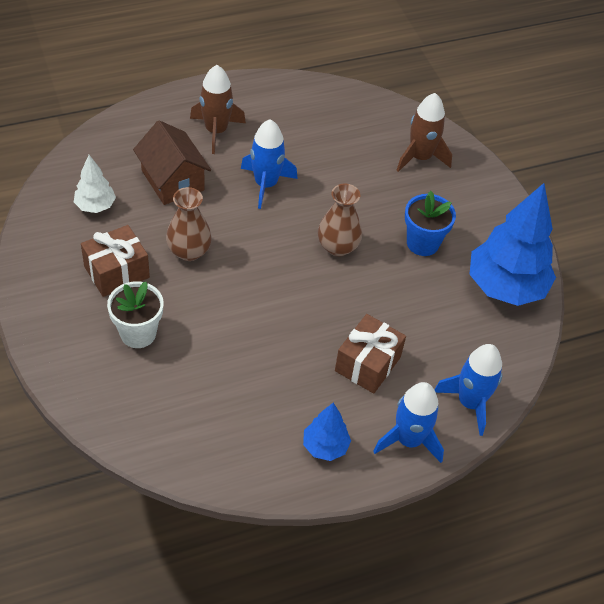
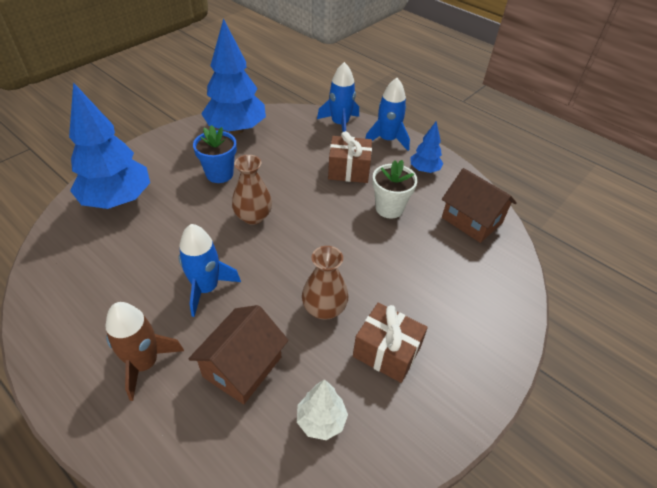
camera: 115 degrees left, 5 degrees down
white flower pot [107,281,164,348] -> white flower pot moved to [372,160,418,219]
brown rocket [396,93,452,172] -> blue tree [69,82,150,209]
none -> brown house [442,168,517,243]

